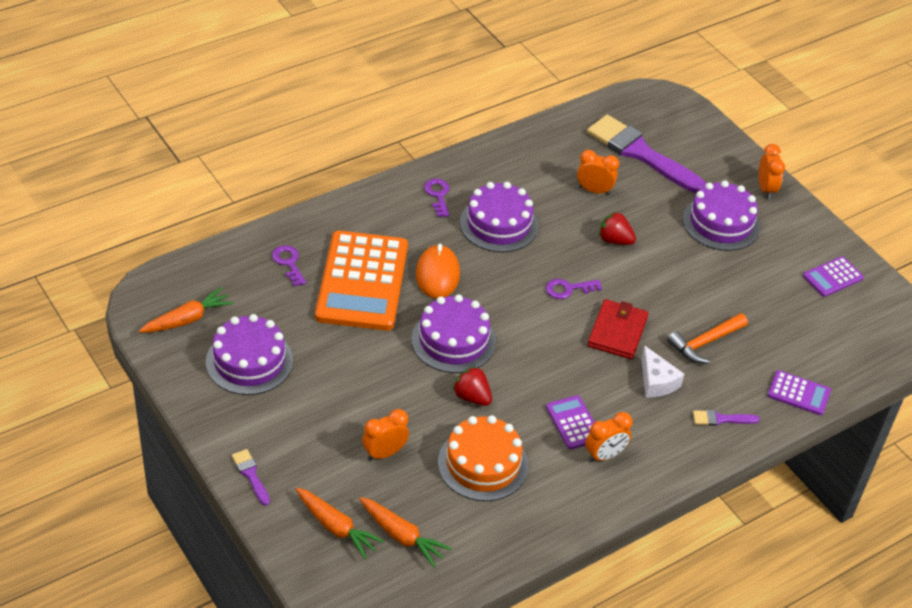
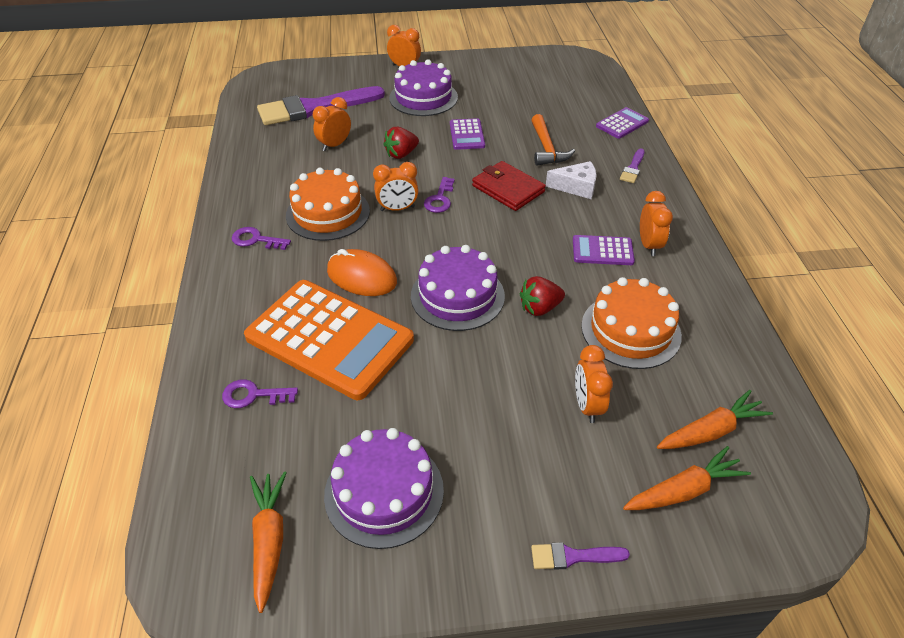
camera: 60 degrees left, 0 degrees up
purple cake [460,182,538,252] -> orange cake [286,168,370,241]
purple calculator [803,256,864,297] -> purple calculator moved to [450,118,485,150]
none -> orange clock [373,162,419,211]

